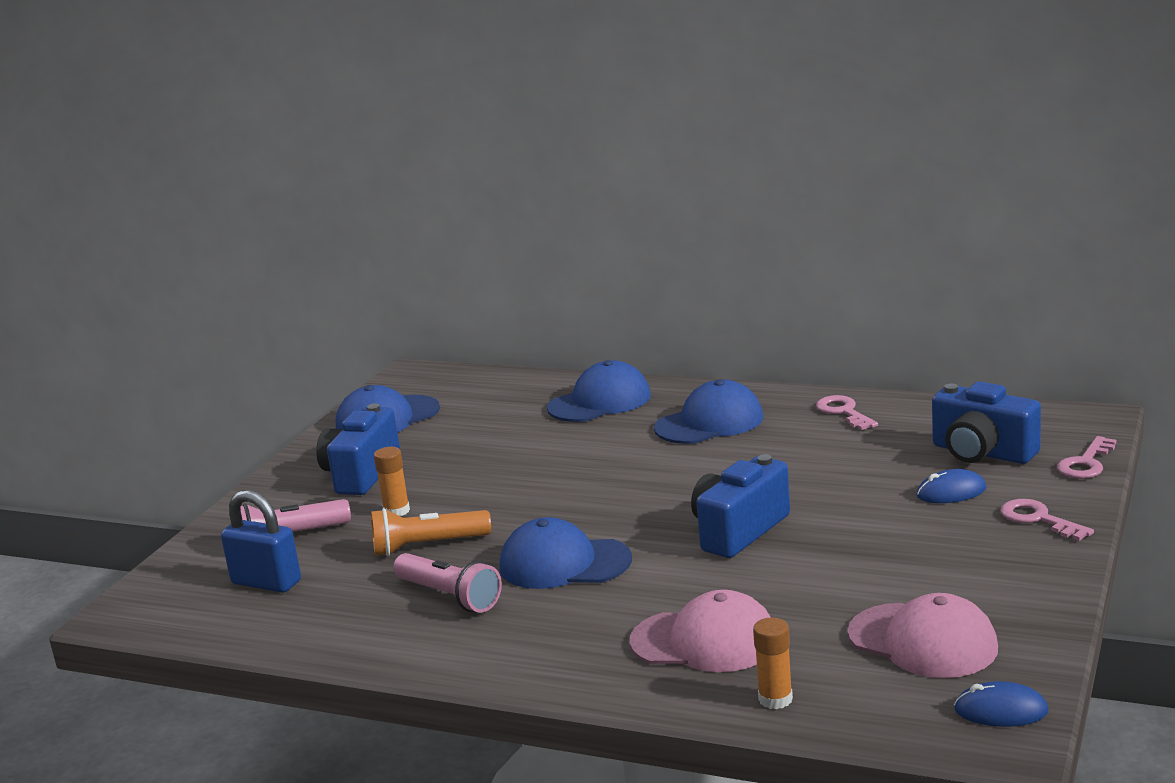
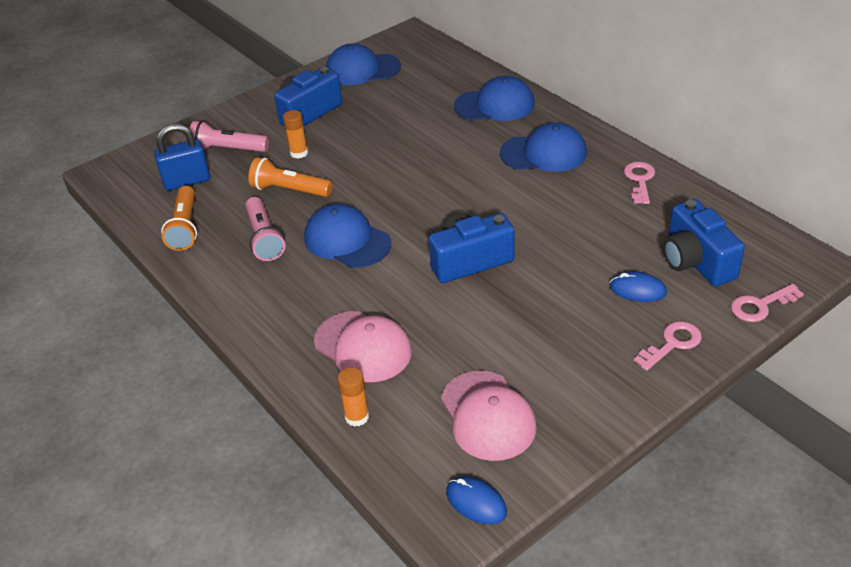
camera: 30 degrees right, 20 degrees up
blue padlock [221,490,301,593] -> blue padlock turned 75 degrees counterclockwise [154,123,210,191]
pink key [1001,499,1094,541] -> pink key turned 60 degrees clockwise [634,321,702,371]
none -> orange flashlight [161,186,197,251]

